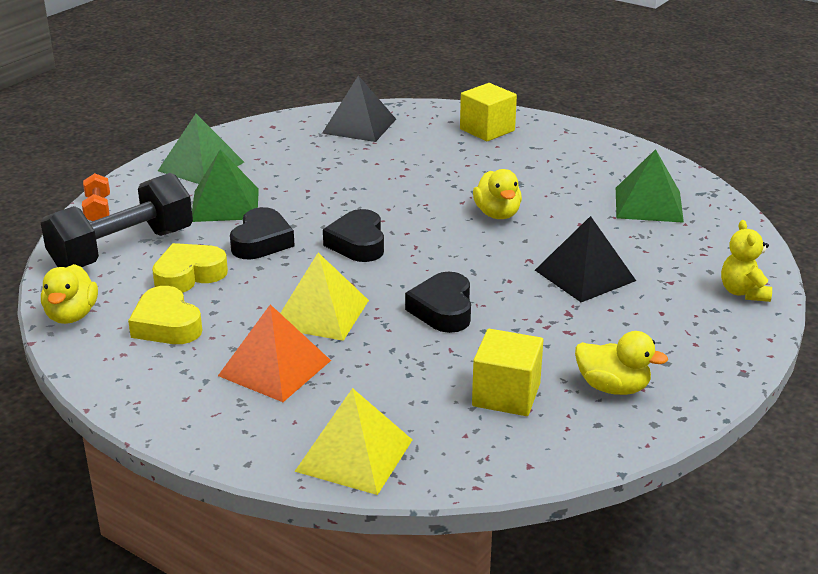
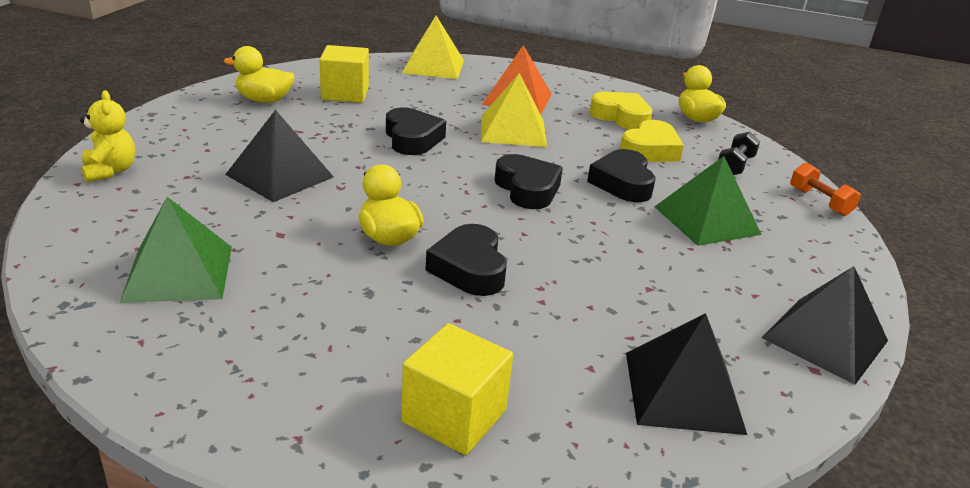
camera: 160 degrees right, 0 degrees up
black dumbbell [41,173,193,268] -> black dumbbell [718,132,760,175], size x0.45
green pyramid [158,114,244,184] -> none
none -> black heart [426,224,507,296]
none -> black pyramid [762,266,888,385]

